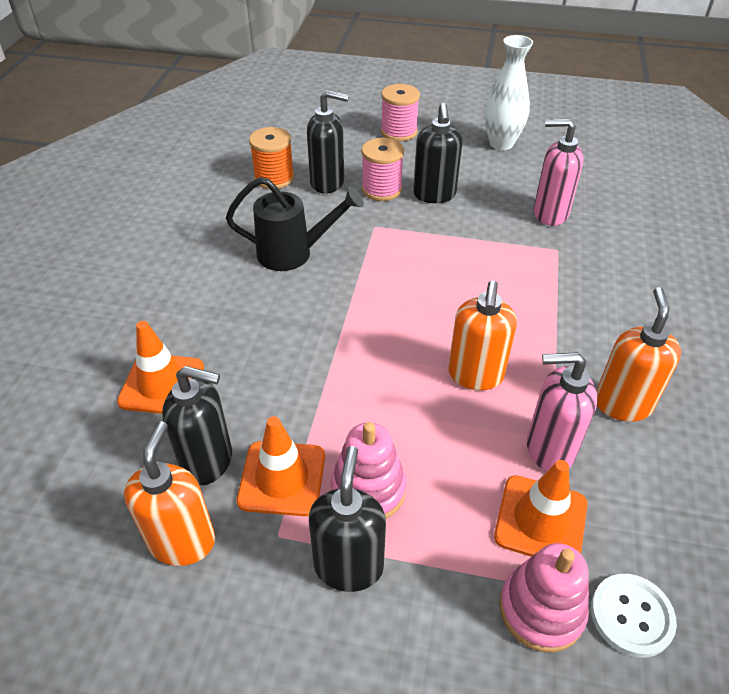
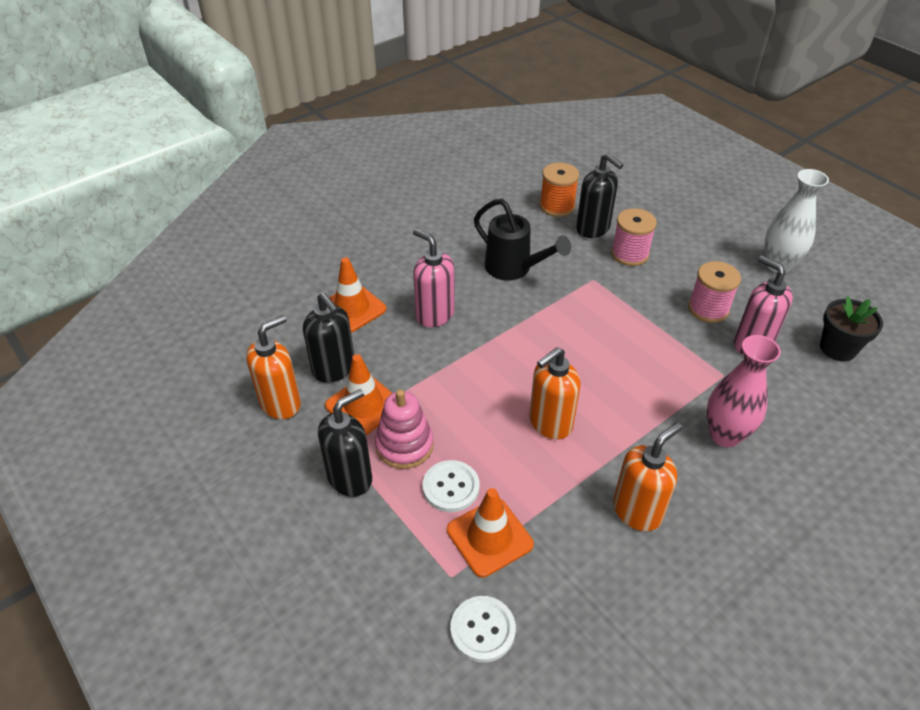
camera: 40 degrees right, 0 degrees up
pink spool [381,84,420,141] -> pink spool moved to [688,261,741,323]
black soap dispenser [413,103,462,203] -> none
pink stacking toy [499,543,589,653] -> none
pink soap dispenser [527,352,598,471] -> pink soap dispenser moved to [413,229,455,327]
none -> white button [423,460,480,512]
none -> pink vase [707,335,781,447]
none -> black flower pot [820,296,883,361]

